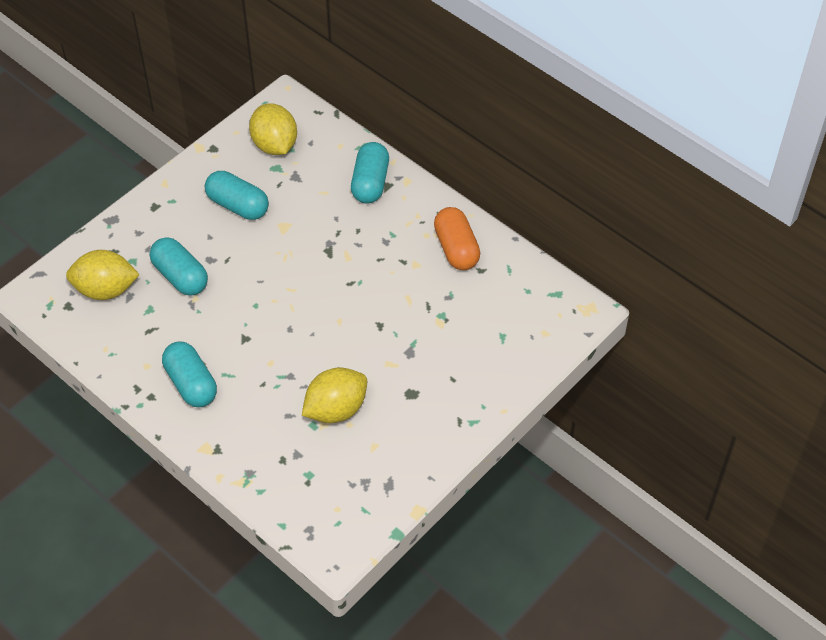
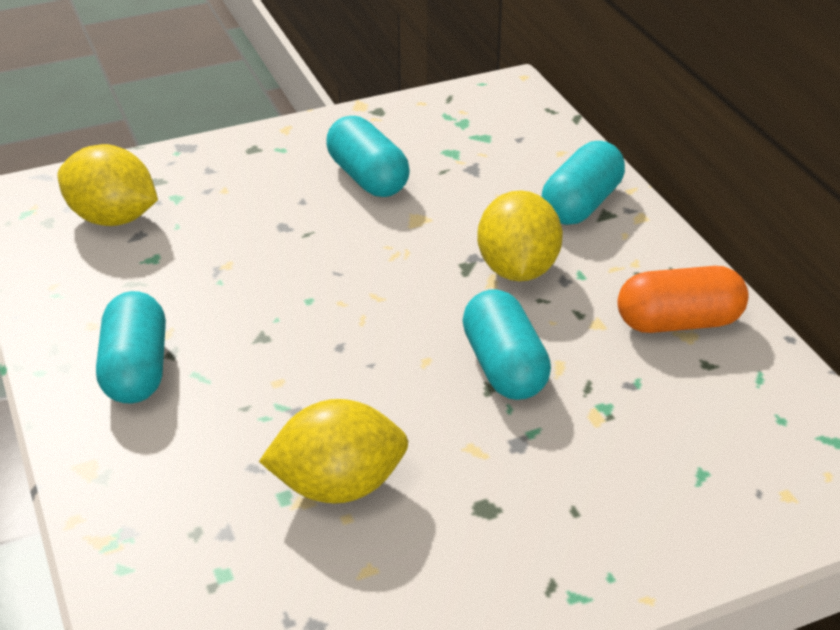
camera: 25 degrees right, 15 degrees down
turquoise capsule [150,237,208,296] -> turquoise capsule moved to [462,289,551,400]
yellow lemon [249,104,297,155] -> yellow lemon moved to [477,190,563,281]
orange capsule [434,207,480,270] -> orange capsule turned 75 degrees clockwise [617,266,749,333]

